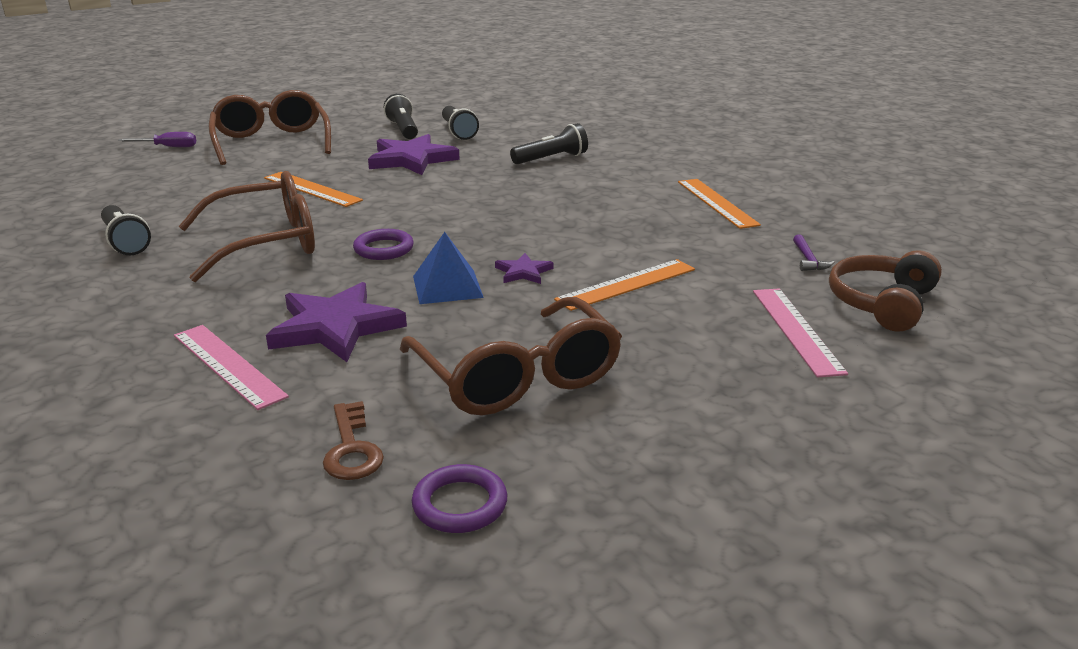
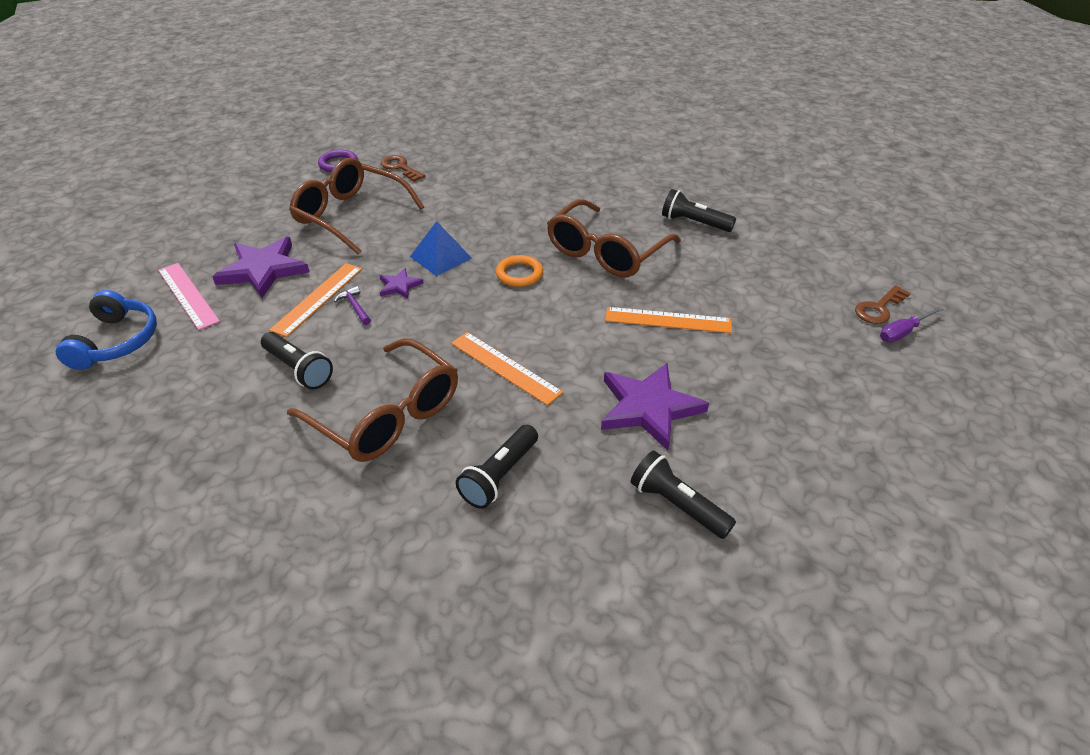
camera: 150 degrees right, 15 degrees up
pink ruler [174,325,289,410] -> none
brown glasses [209,90,331,165] -> brown glasses moved to [287,338,458,462]
purple star [266,282,407,362] -> purple star moved to [212,237,309,298]
purple ring [353,229,414,260] -> orange ring [496,255,543,287]
black flashlight [384,94,418,139] -> black flashlight moved to [261,332,333,389]
orange ruler [678,179,761,229] -> orange ruler moved to [451,332,563,405]
purple hammer [793,234,834,271] -> purple hammer moved to [334,286,371,325]
brown headphones [829,250,942,332] -> blue headphones [56,290,157,370]
none -> brown key [855,285,911,324]

